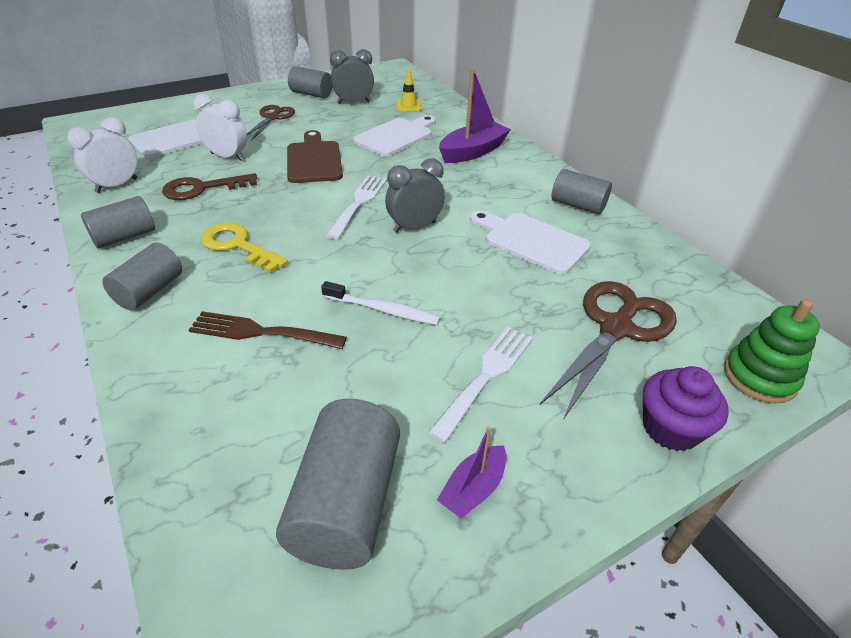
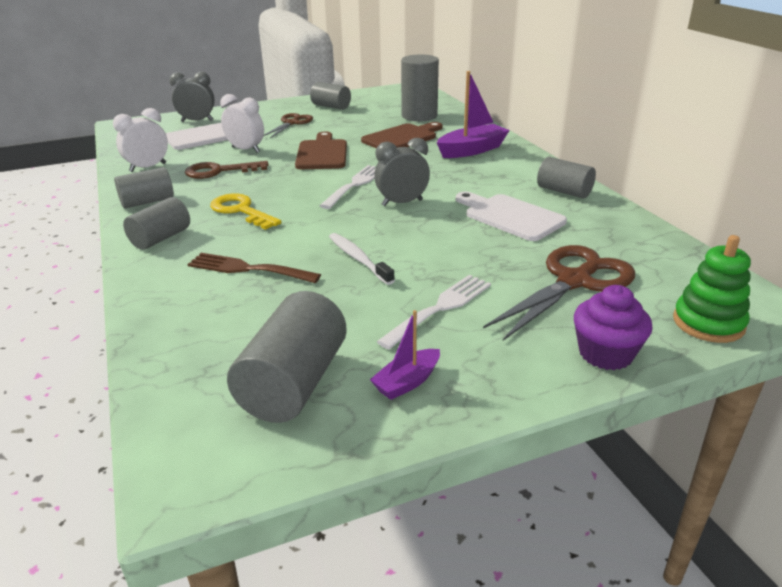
camera: 10 degrees right, 10 degrees down
white toothbrush [321,281,441,325] -> white toothbrush turned 150 degrees counterclockwise [329,233,395,285]
grey clock [330,49,374,104] -> grey clock moved to [170,72,215,122]
white cutting board [353,115,436,157] -> brown cutting board [361,122,443,148]
yellow traffic cone [396,69,421,111] -> grey cylinder [401,54,439,121]

